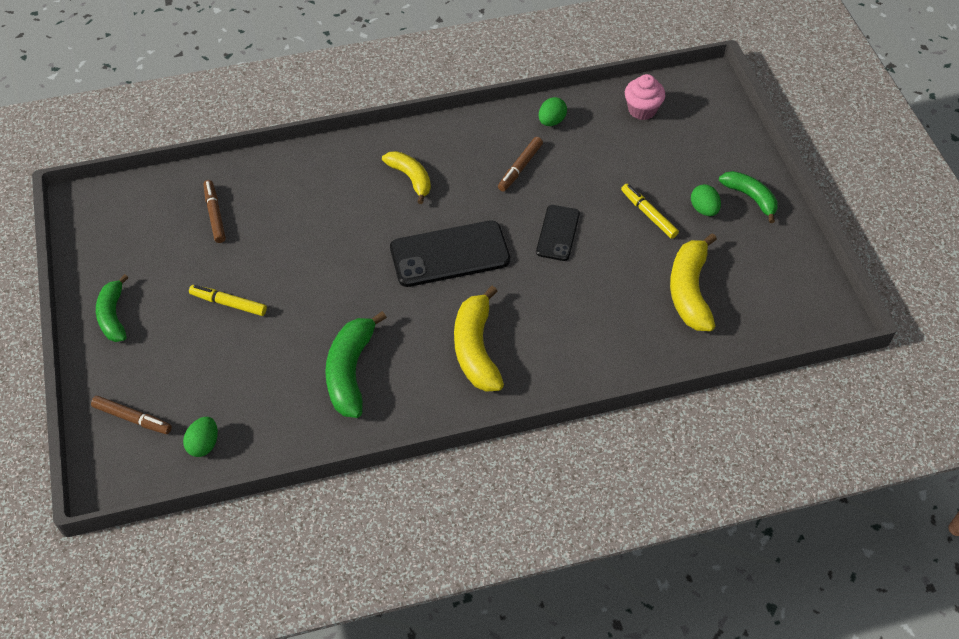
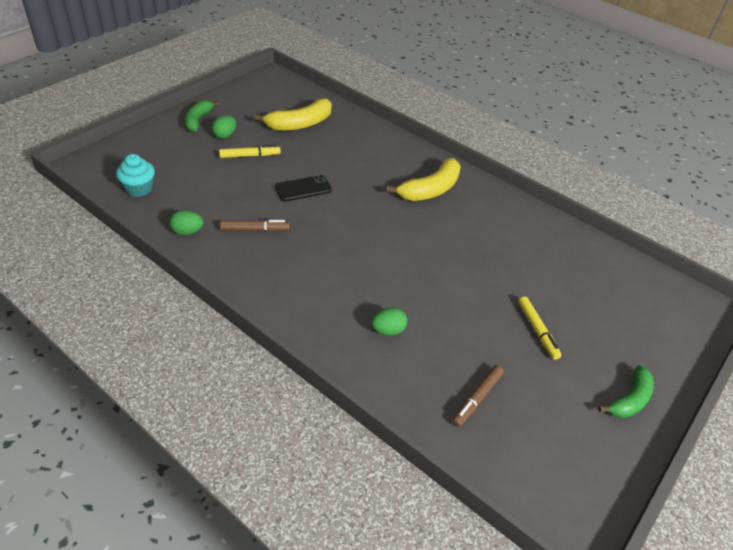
camera: 130 degrees left, 10 degrees down
brown marker [91,396,172,434] -> none
green egg [183,417,218,457] -> green egg moved to [371,307,407,336]
green banana [325,311,387,418] -> none
yellow banana [382,151,431,204] -> none
black phone [390,221,510,287] -> none
yellow marker [621,184,679,239] -> yellow marker turned 120 degrees counterclockwise [219,145,281,158]
pink cupcake [625,74,665,120] -> turquoise cupcake [116,154,155,197]

